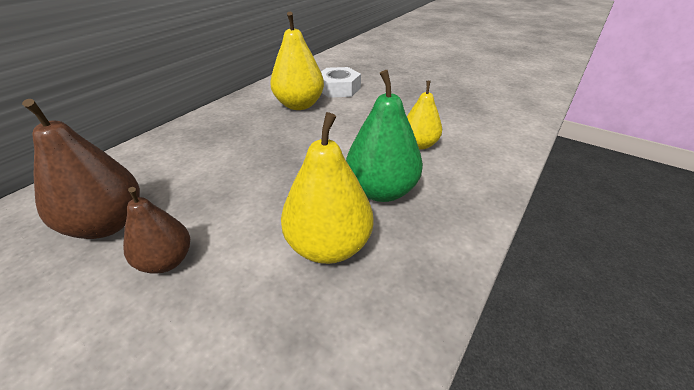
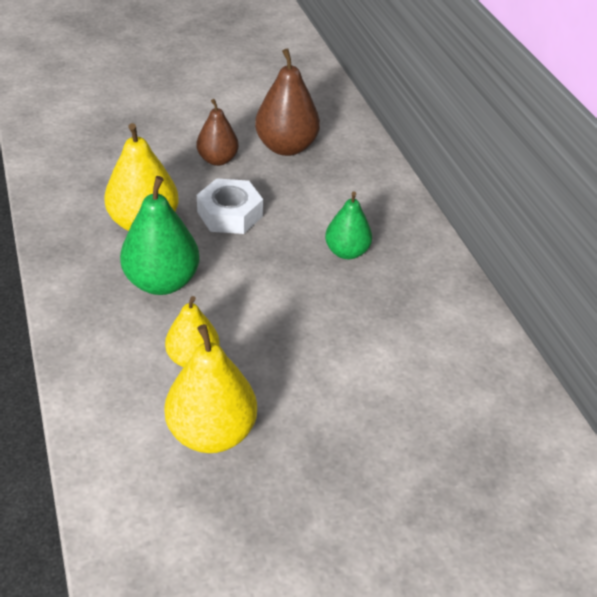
camera: 125 degrees right, 5 degrees up
yellow pear [270,12,324,110] -> yellow pear moved to [164,324,257,453]
white nut [321,67,361,98] -> white nut moved to [197,178,263,234]
none -> green pear [325,191,372,259]

